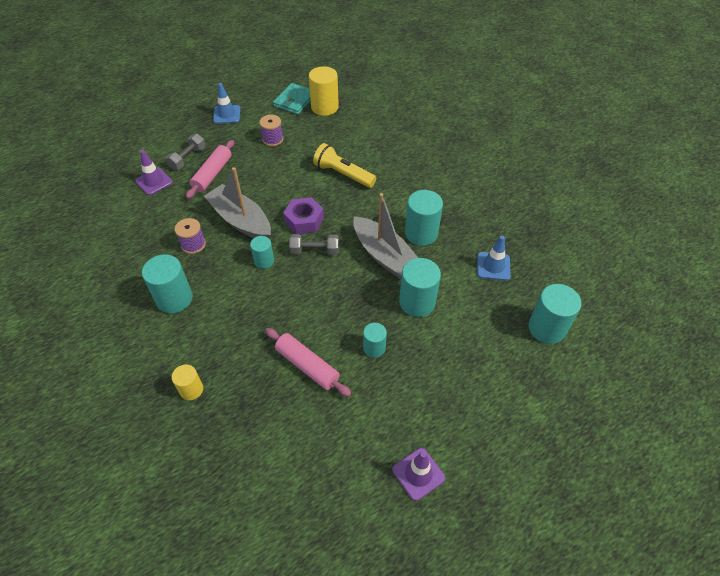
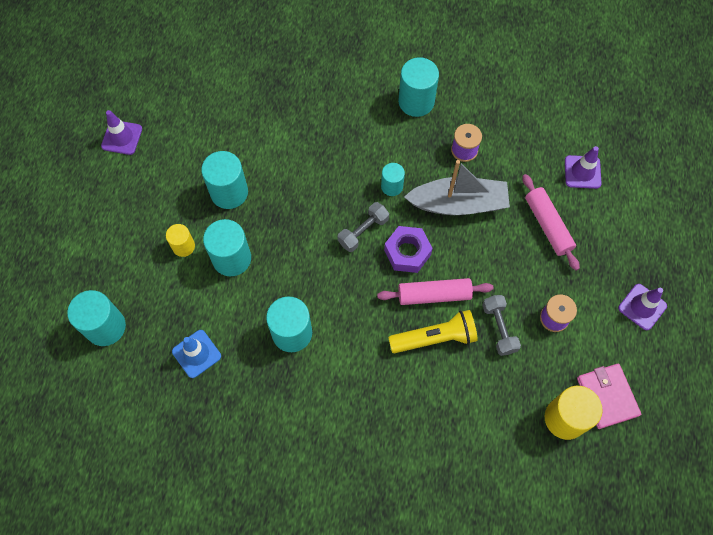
camera: 135 degrees right, 15 degrees up
grey dumbbell [165,134,205,170] -> grey dumbbell moved to [482,295,521,356]
yellow cylinder [172,364,203,400] -> yellow cylinder moved to [166,224,195,257]
blue traffic cone [213,83,241,124] -> purple traffic cone [618,284,667,330]
pink rolling pin [265,328,351,397] -> pink rolling pin moved to [377,278,493,305]
turquoise wallet [273,83,311,115] -> pink wallet [577,364,641,429]
grey boat [353,193,418,280] -> none
turquoise cylinder [363,323,387,358] -> turquoise cylinder [201,151,248,209], size x1.71

